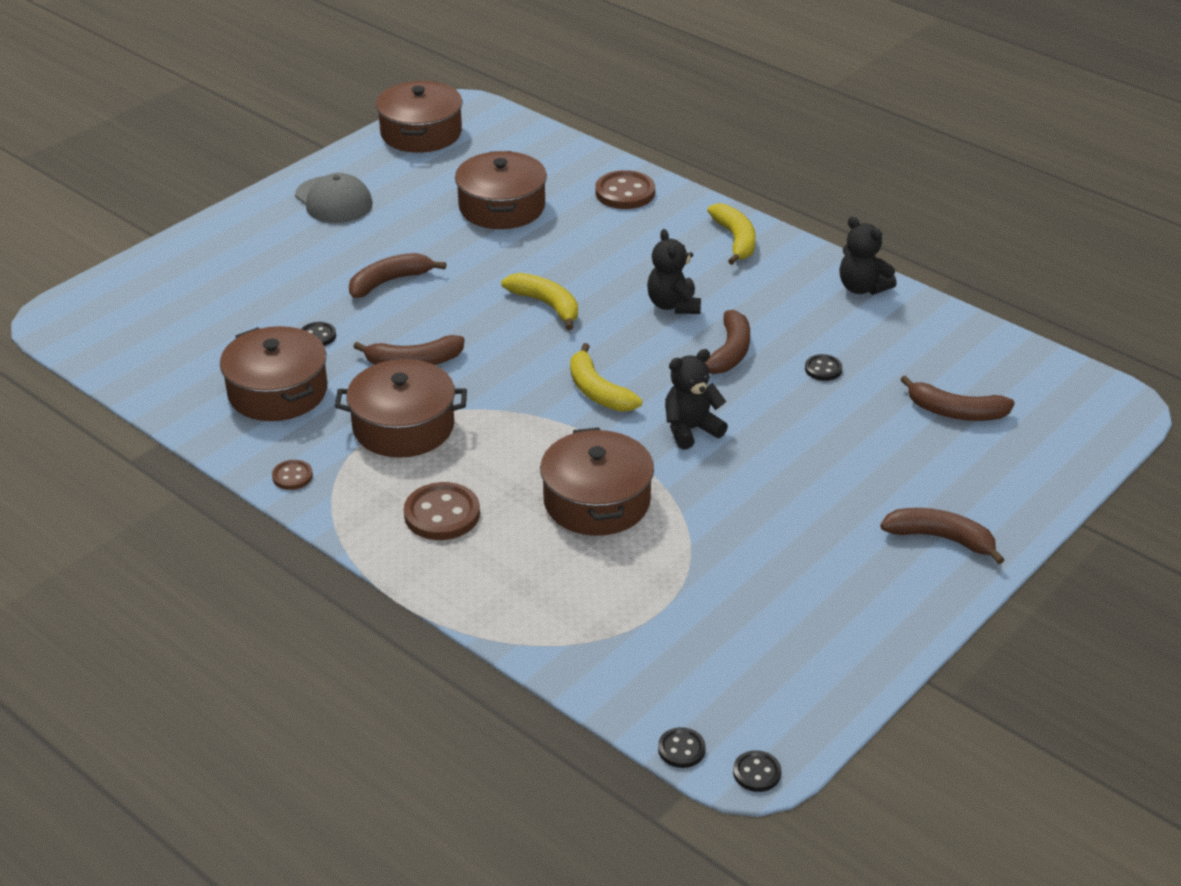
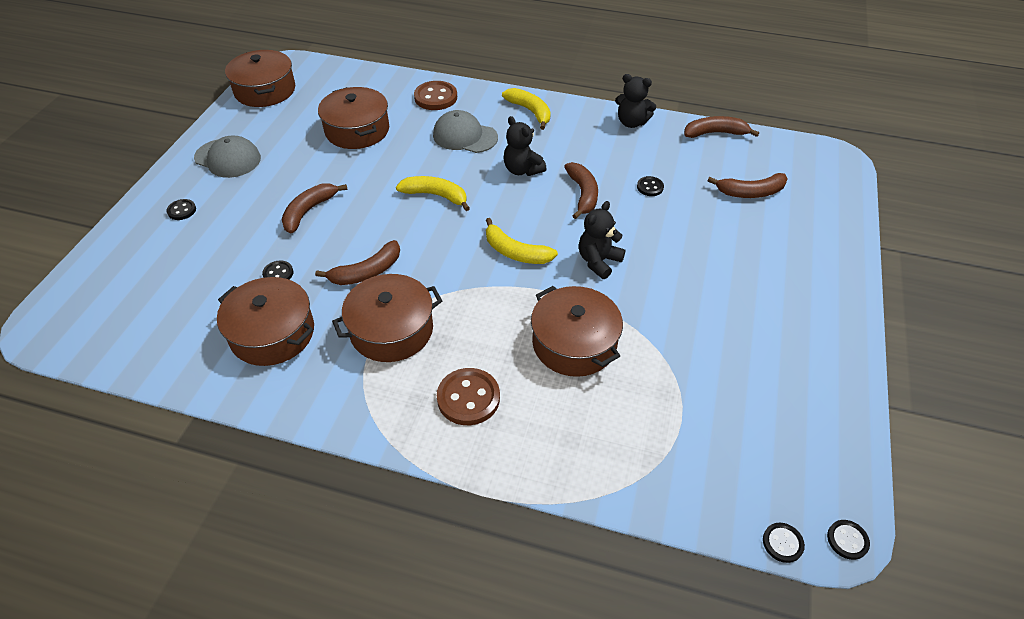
camera: 25 degrees left, 10 degrees up
brown button [272,460,313,490] -> none
brown banana [880,508,1004,565] -> brown banana moved to [684,116,759,138]
none -> black button [166,199,196,220]
none -> grey cap [433,110,498,153]

